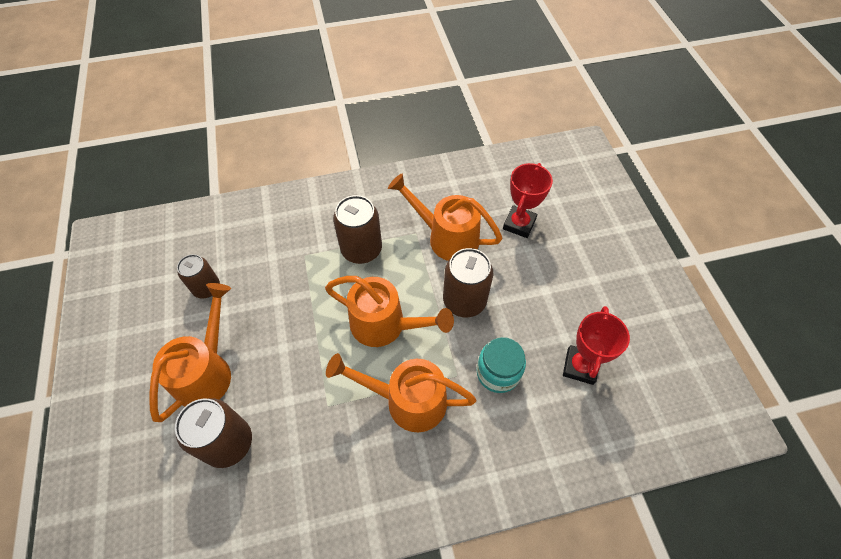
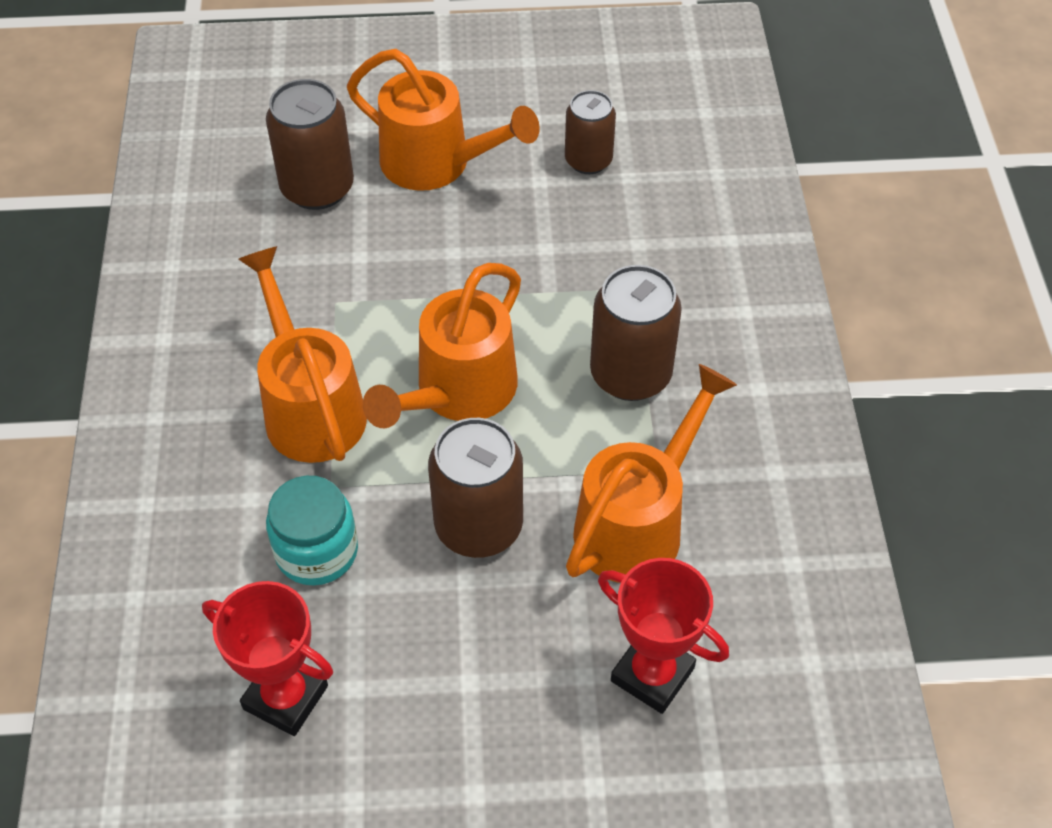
camera: 100 degrees right, 5 degrees down
orange watering can [326,353,476,432] -> orange watering can turned 45 degrees counterclockwise [239,246,367,463]

